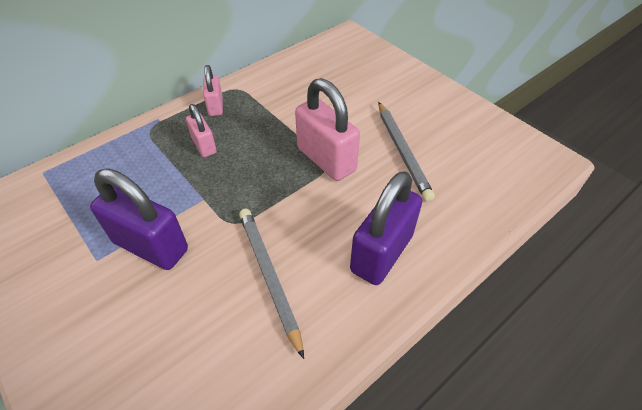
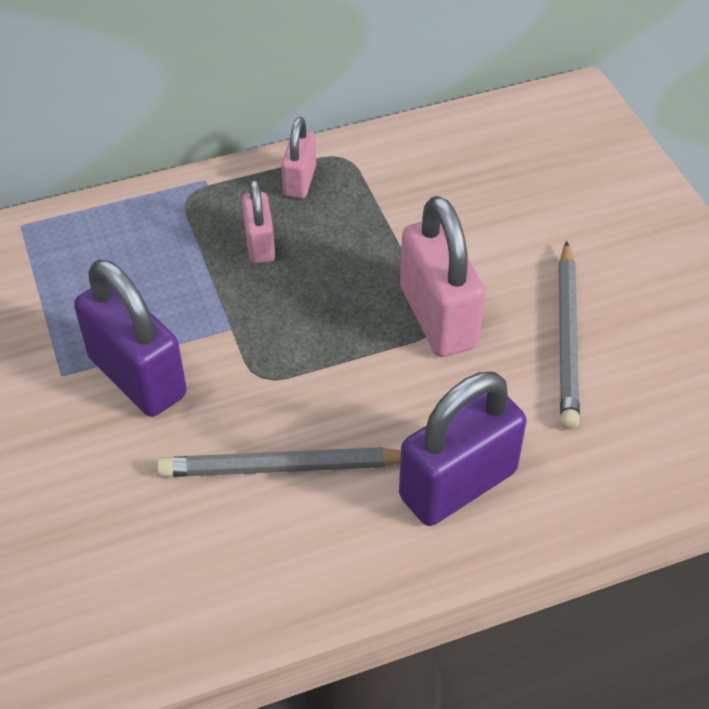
camera: 20 degrees right, 0 degrees up
grey pencil [239,209,304,359] -> grey pencil turned 90 degrees counterclockwise [157,447,401,477]

